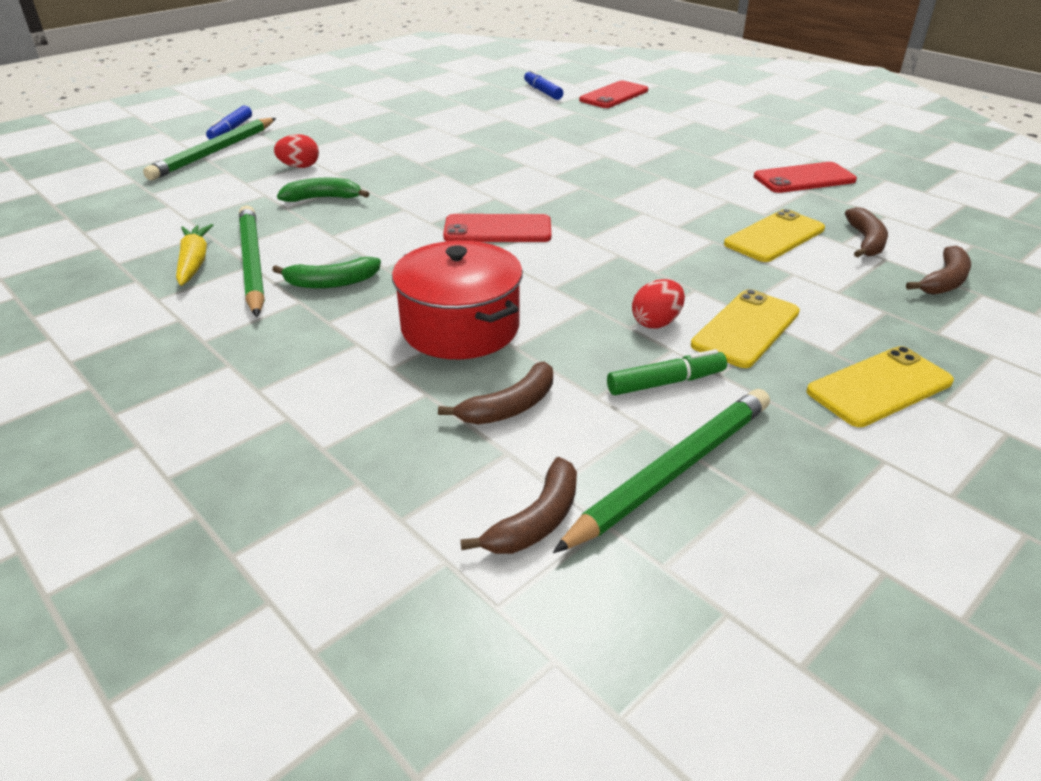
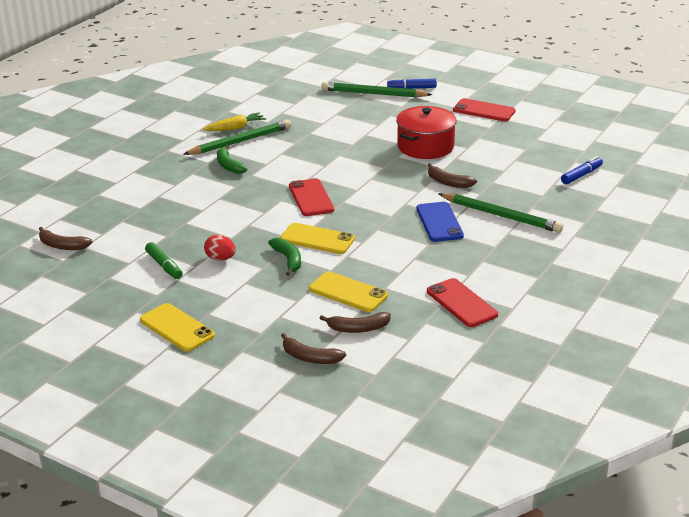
camera: 75 degrees right, 5 degrees down
red egg [274,134,319,168] -> none
green banana [277,178,369,202] -> green banana moved to [268,238,301,276]
red pot [392,241,523,359] -> red pot moved to [396,106,457,159]
brown banana [438,362,553,424] -> brown banana moved to [428,163,477,188]
green pencil [553,389,770,553] -> green pencil moved to [438,193,563,233]
red phone [579,81,648,108] -> red phone moved to [453,98,516,121]
yellow phone [691,289,800,368] -> yellow phone moved to [280,223,355,254]
none -> blue phone [416,202,464,242]

